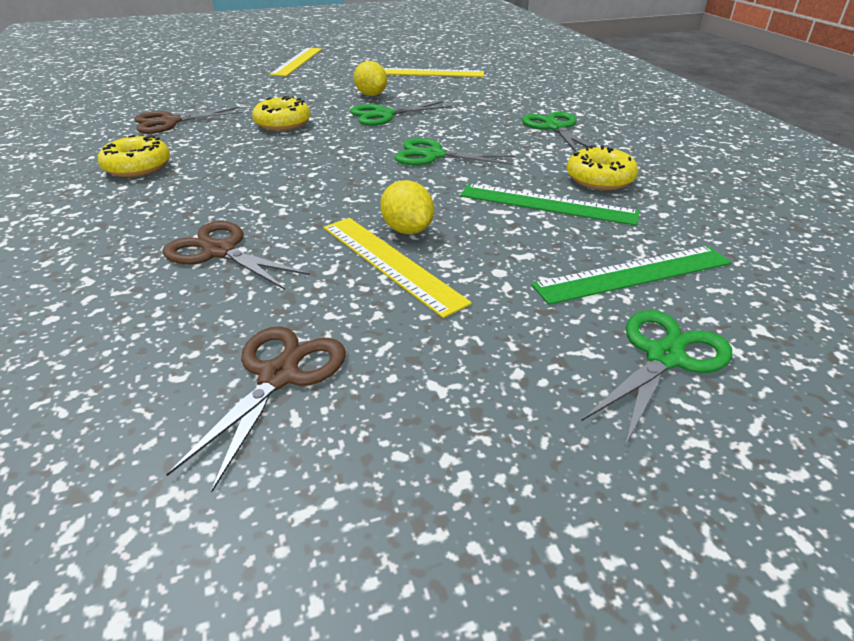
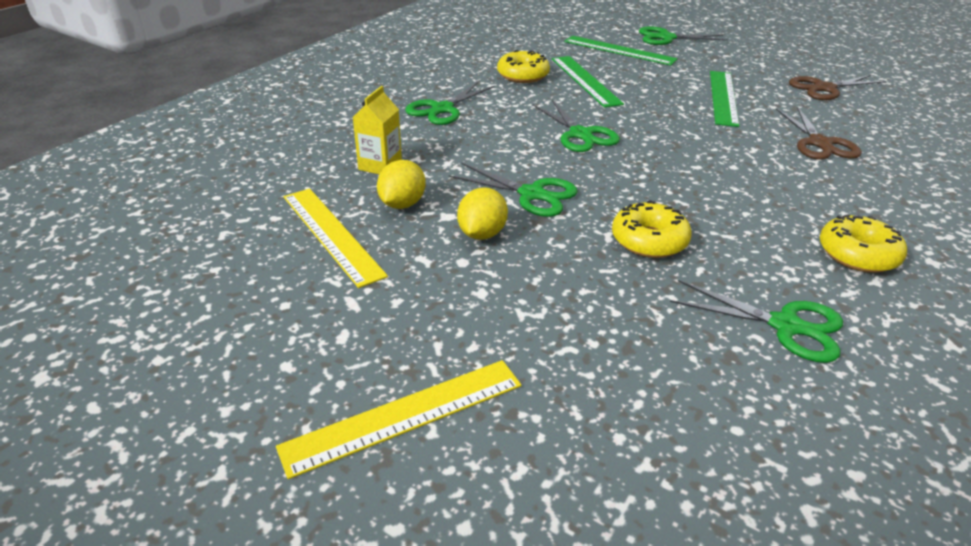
camera: 130 degrees left, 0 degrees up
brown scissors [134,107,244,134] -> green scissors [670,280,843,363]
yellow ruler [324,218,472,318] -> green ruler [710,71,739,127]
yellow lemon [380,180,434,234] -> yellow lemon moved to [377,160,426,209]
none -> yellow carton [353,86,402,174]

